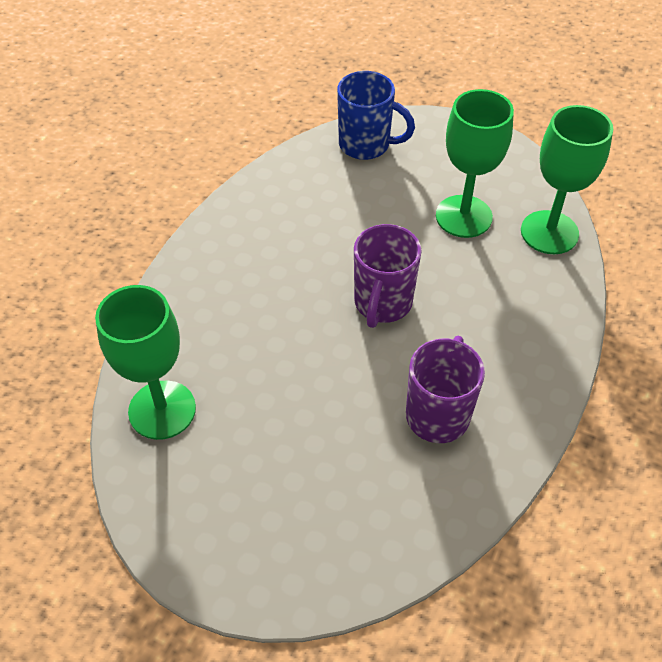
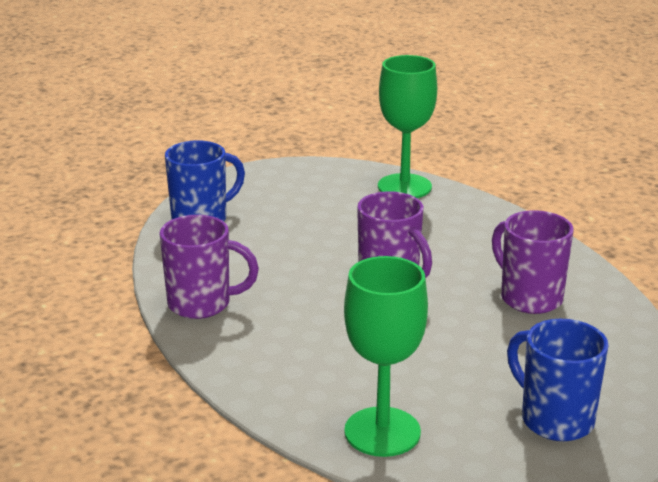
camera: 55 degrees left, 25 degrees down
green goblet [436,89,514,238] -> none
none -> purple mug [160,215,259,319]
none -> blue mug [507,319,609,441]

